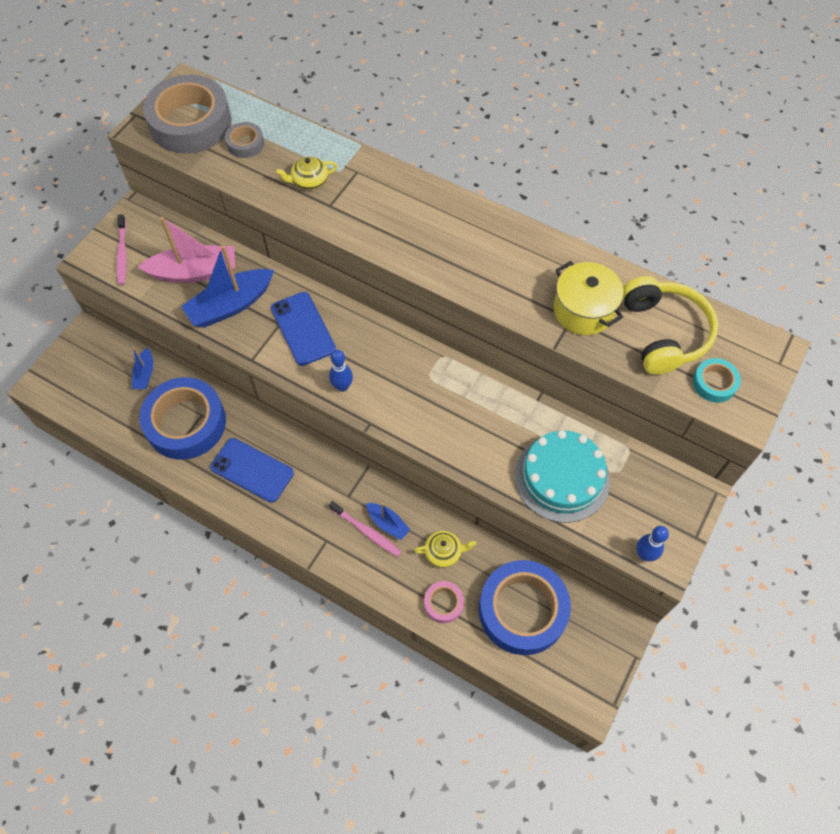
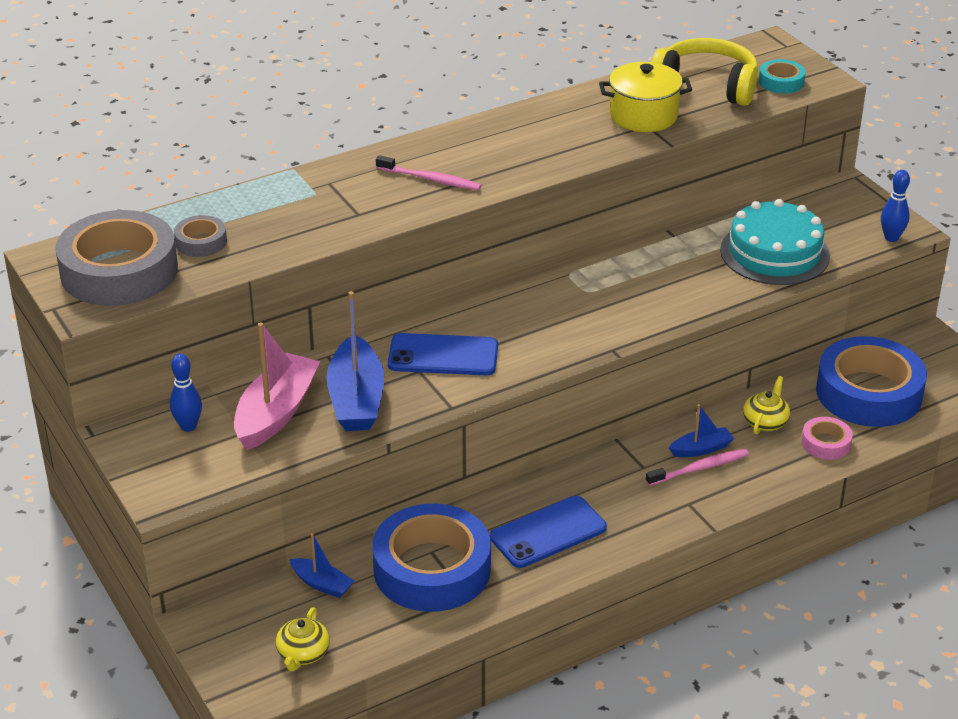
camera: 60 degrees left, 25 degrees down
pink toothbrush [116,214,127,285] -> pink toothbrush moved to [376,155,482,190]
yellow teapot [276,157,338,190] -> yellow teapot moved to [276,607,330,671]
blue bowling pin [329,350,353,392] -> blue bowling pin moved to [170,354,202,432]

